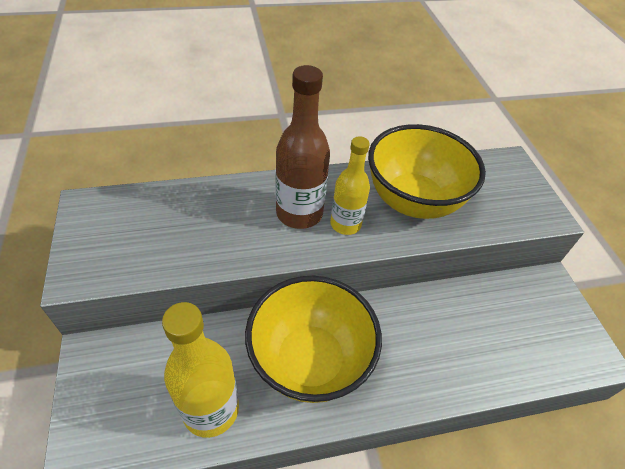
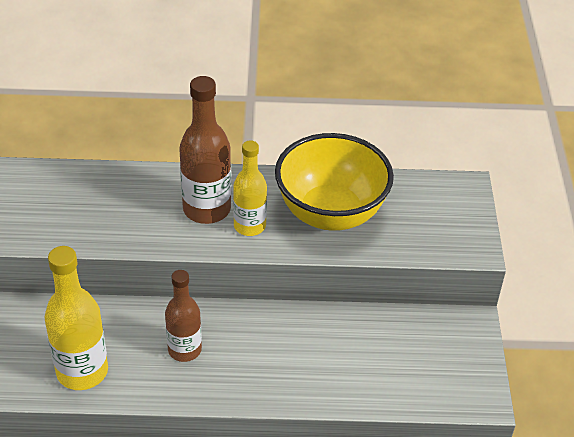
camera: 15 degrees right, 5 degrees down
yellow bowl [245,276,382,403] -> brown bottle [165,270,202,362]

